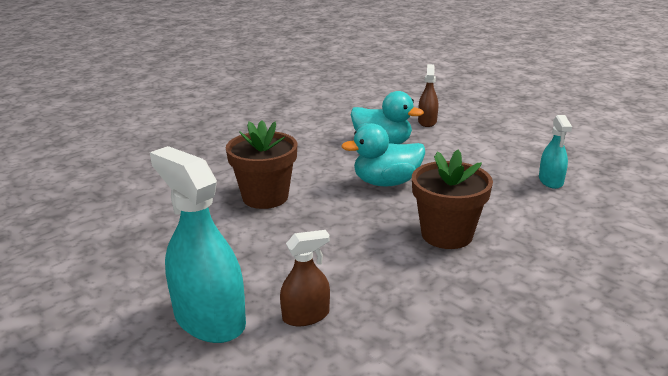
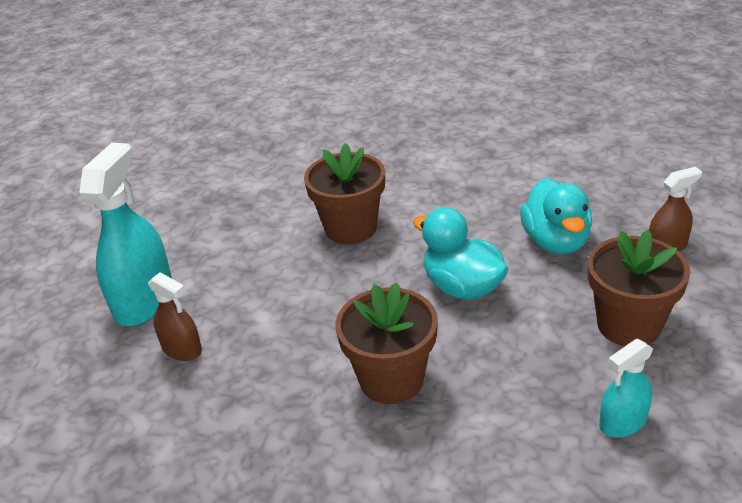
camera: 60 degrees right, 10 degrees up
none -> brown flower pot [588,230,690,346]

